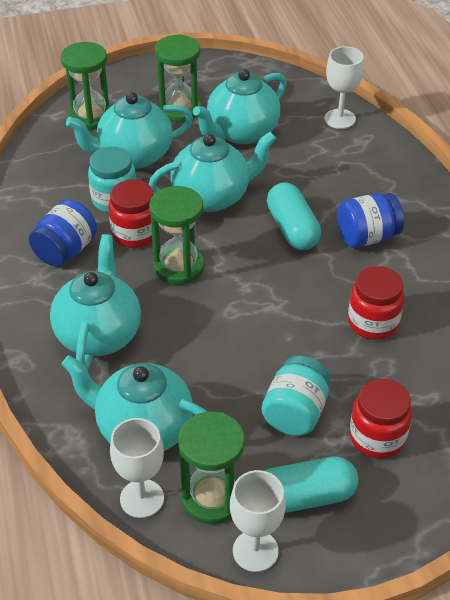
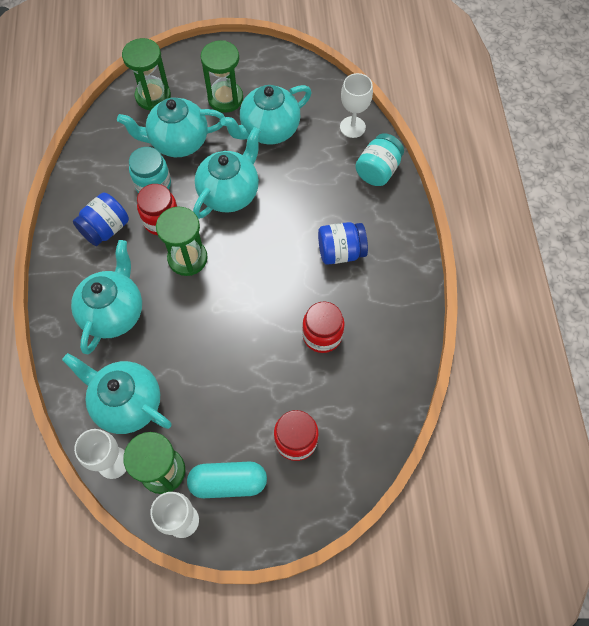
camera: 10 degrees right, 20 degrees up
turquoise teapot [149,132,276,212] -> turquoise teapot turned 45 degrees counterclockwise [193,127,261,219]
turquoise jar [262,356,330,436] -> turquoise jar moved to [355,133,404,186]
turquoise capsule [267,182,321,250] -> none

